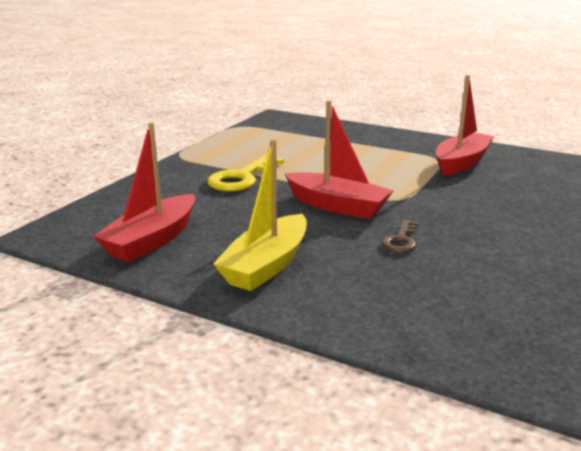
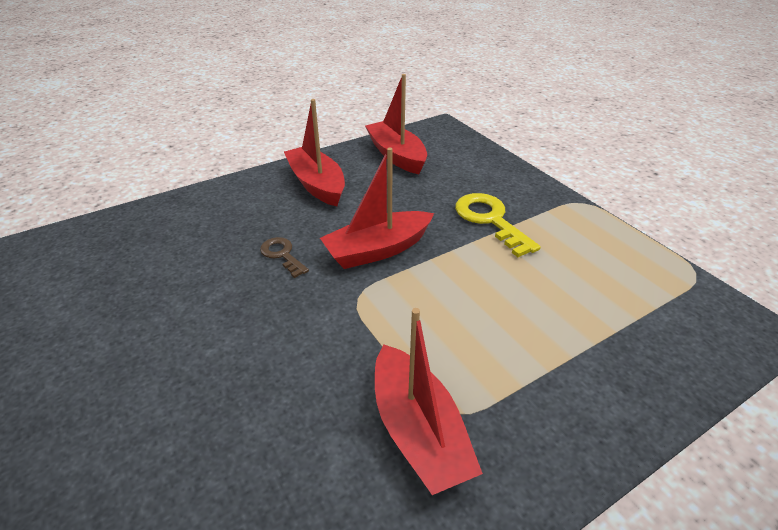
camera: 120 degrees right, 15 degrees up
yellow boat [213,139,307,291] -> red boat [284,99,345,206]

